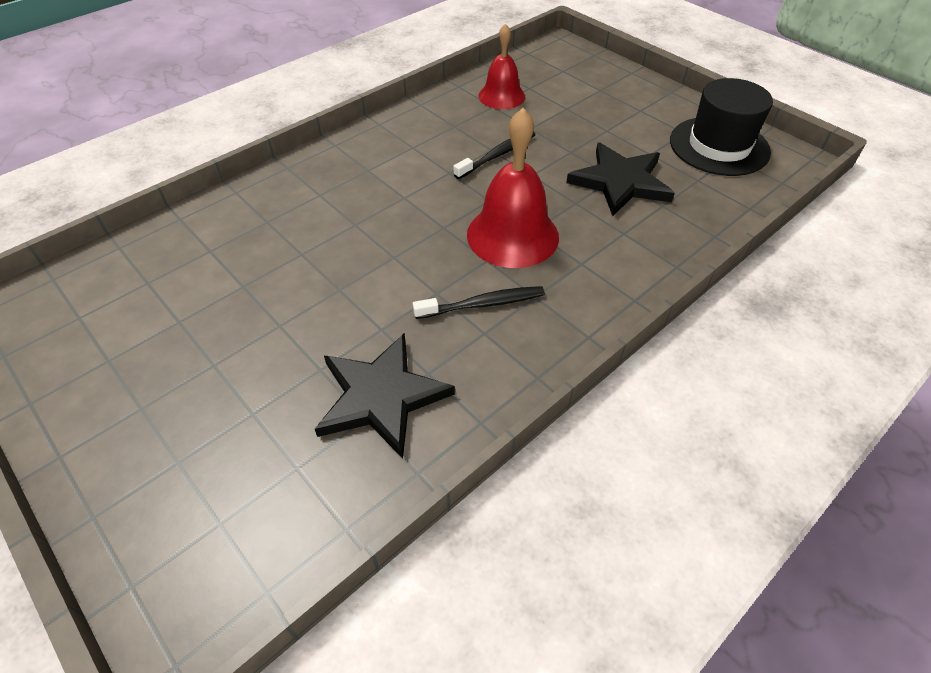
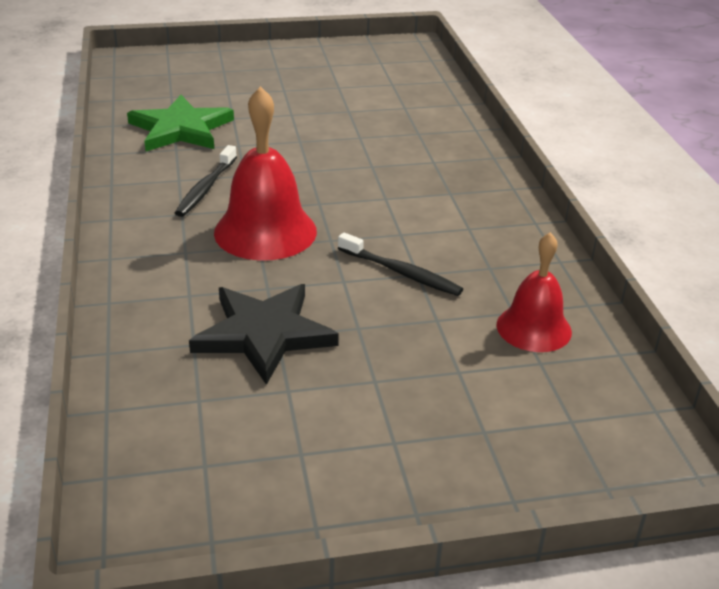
camera: 120 degrees right, 15 degrees down
black star [315,333,455,459] -> green star [127,95,234,151]
black toothbrush [454,131,535,179] -> black toothbrush turned 45 degrees counterclockwise [338,232,463,296]
black hat [670,78,773,176] -> none

